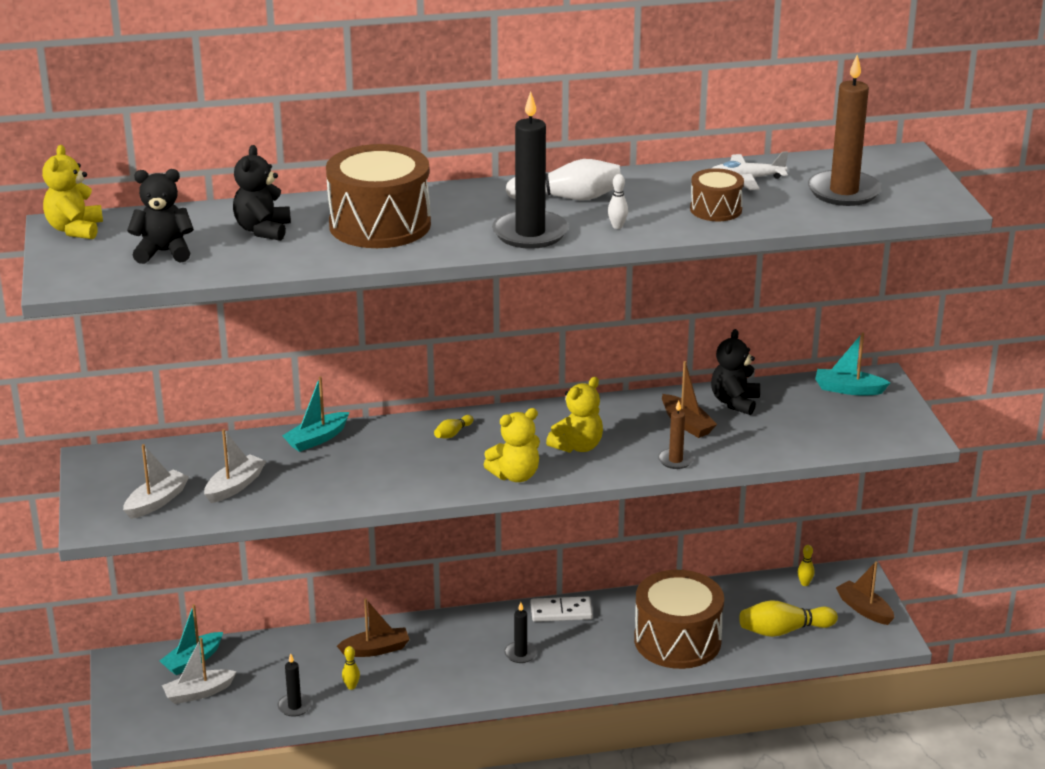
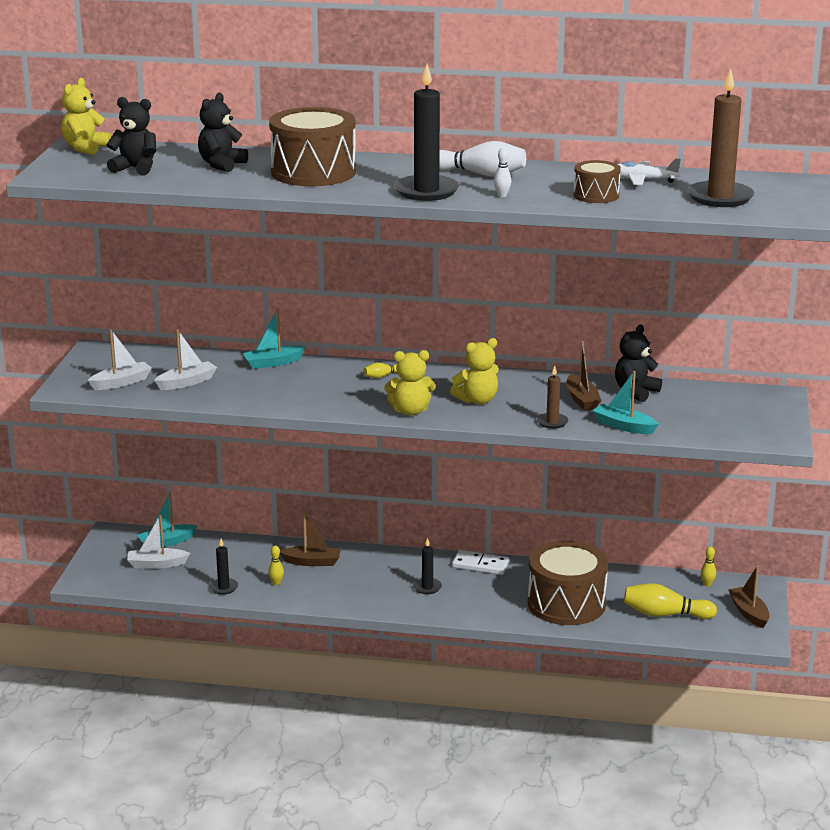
camera: 20 degrees right, 5 degrees down
turquoise boat [815,332,890,395] -> turquoise boat moved to [593,371,659,434]

